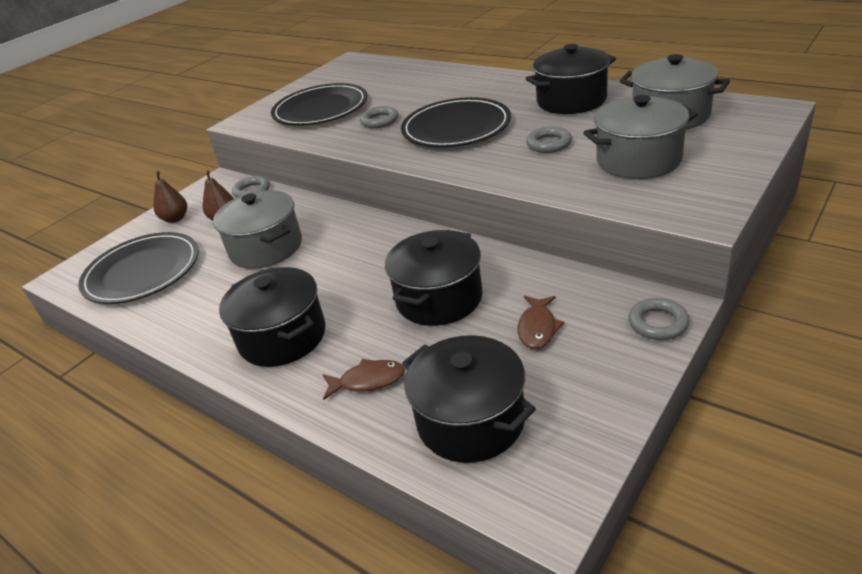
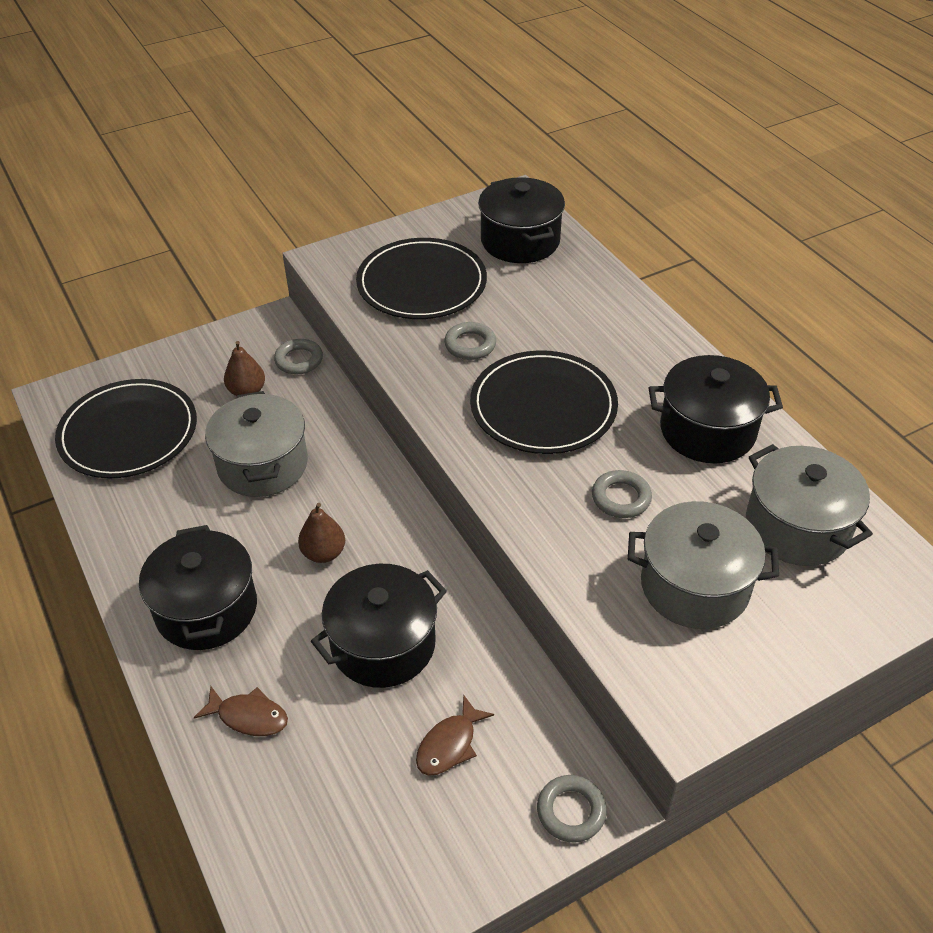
camera: 20 degrees right, 10 degrees up
brown pear [153,171,187,223] -> brown pear moved to [298,503,345,563]
black pot [402,335,536,463] -> black pot moved to [478,177,565,263]

